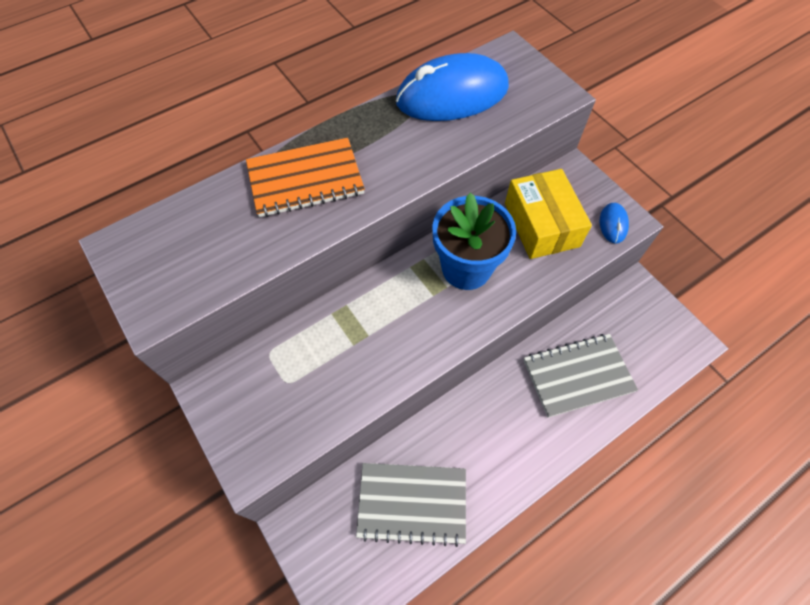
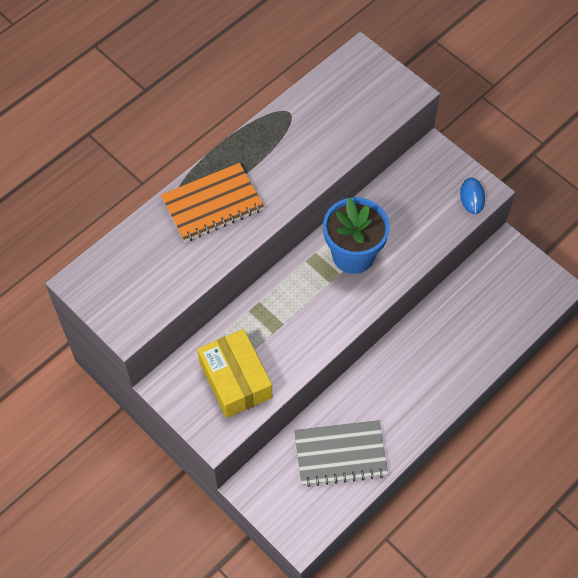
camera: 10 degrees left, 0 degrees up
blue mouse [396,53,509,121] -> none
yellow box [505,169,592,259] -> yellow box moved to [197,329,272,418]
grey notebook [524,334,638,418] -> none

